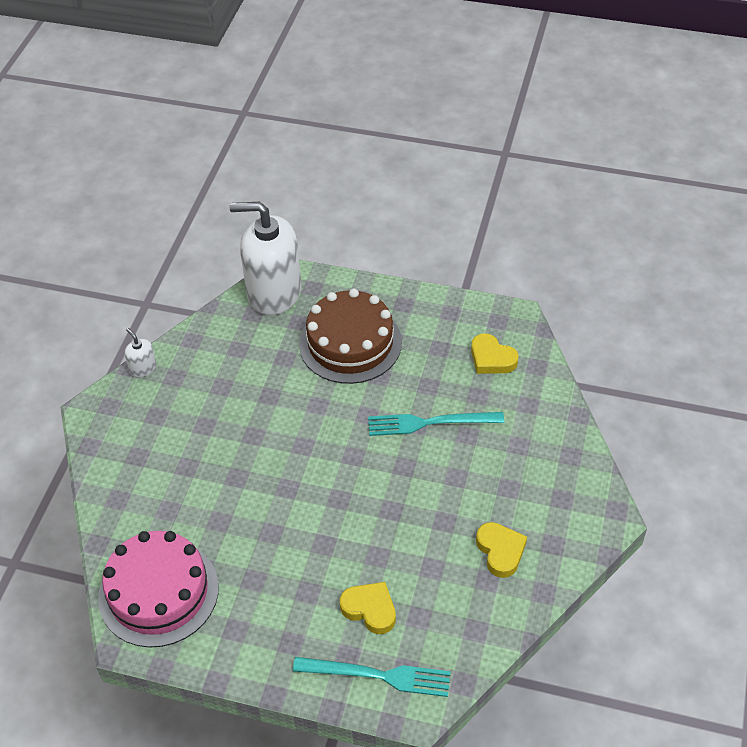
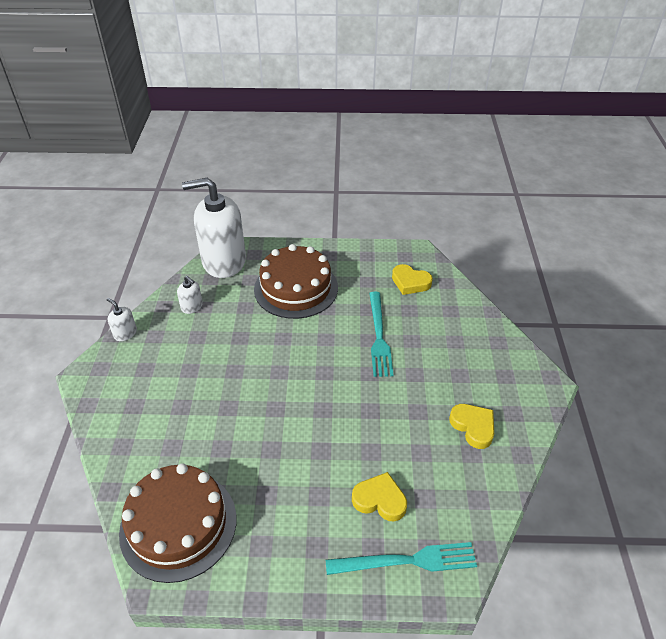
camera: 15 degrees left, 5 degrees down
pink cake [98,531,219,648] -> brown cake [119,463,236,583]
turquoise fork [368,412,504,436] -> turquoise fork turned 75 degrees counterclockwise [369,292,394,377]
none -> white soap dispenser [177,276,203,314]

